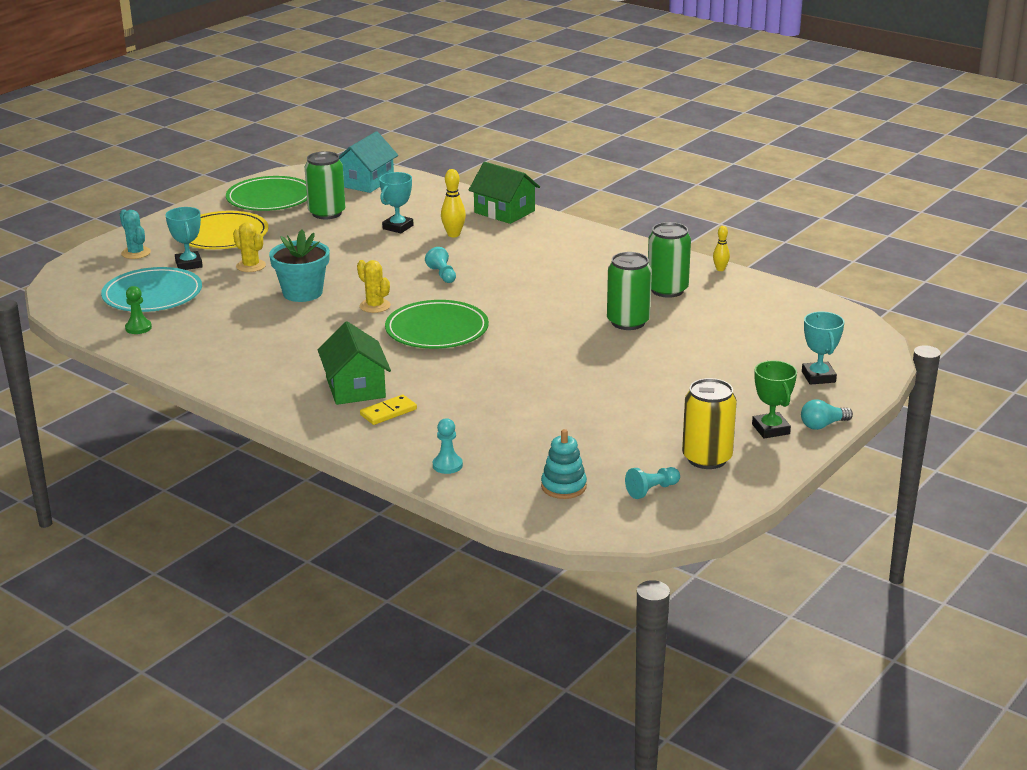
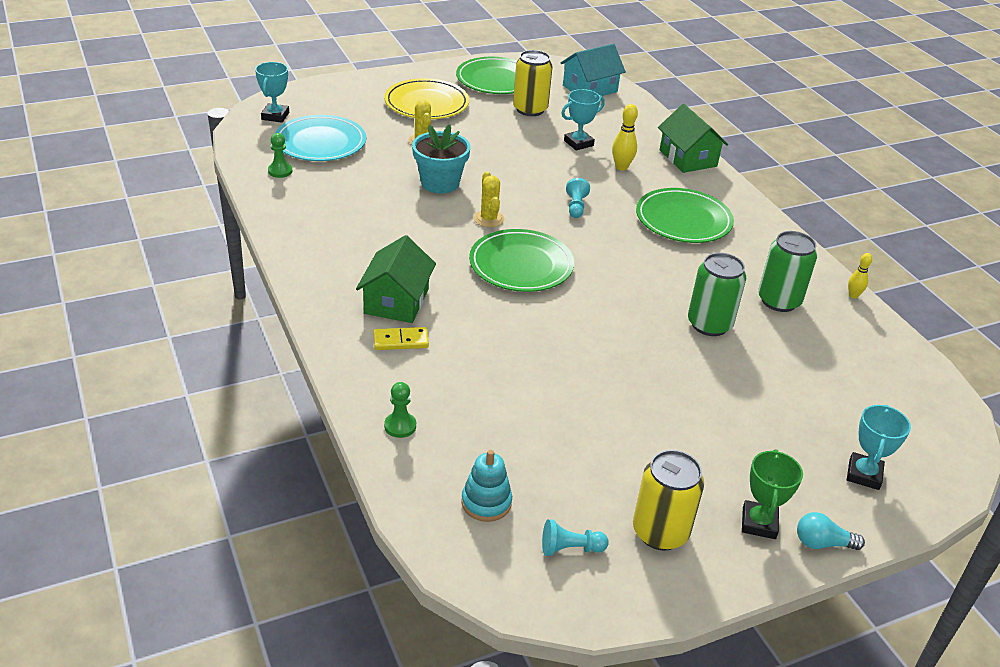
camera: 25 degrees right, 10 degrees up
turquoise cactus [120,209,151,259] -> none
turquoise trophy [165,207,203,270] -> turquoise trophy moved to [255,62,289,123]
green can [305,151,345,219] -> yellow can [513,50,552,116]
turquoise pawn [433,418,463,474] -> green pawn [384,382,416,438]
none -> green plate [636,188,734,243]

